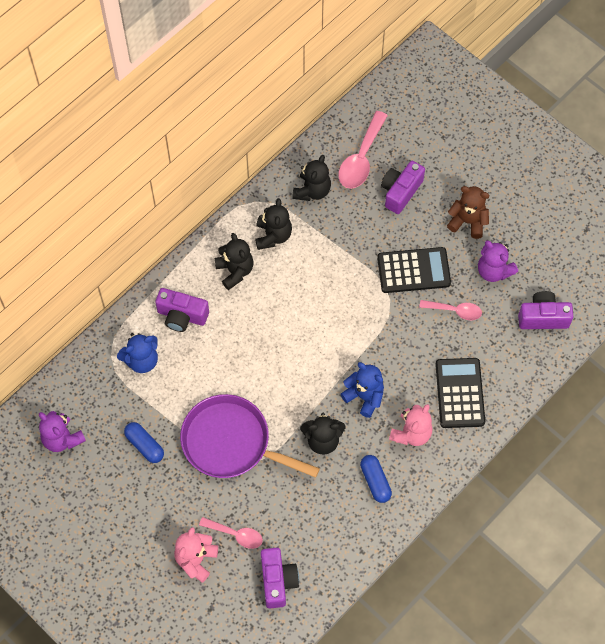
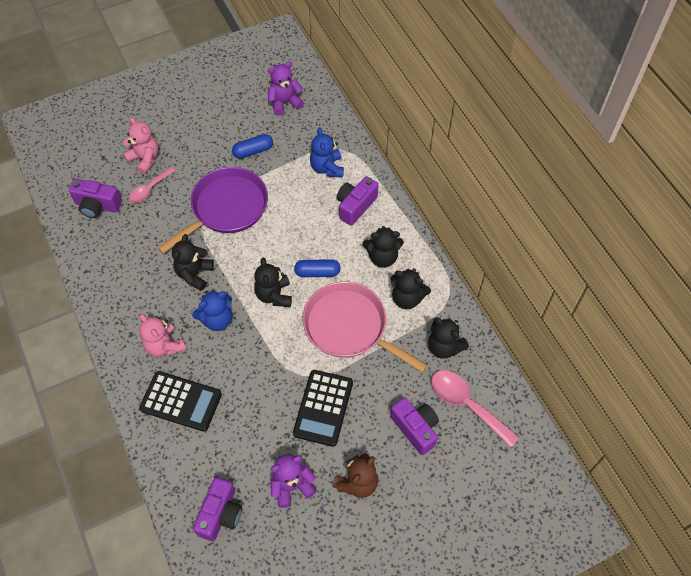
camera: 110 degrees right, 5 degrees down
blue capsule [360,455,392,503] -> blue capsule moved to [294,259,341,277]
pink spoon [419,300,482,320] -> none
none -> black teddy bear [254,257,292,307]
none -> pink pan [303,282,428,373]

